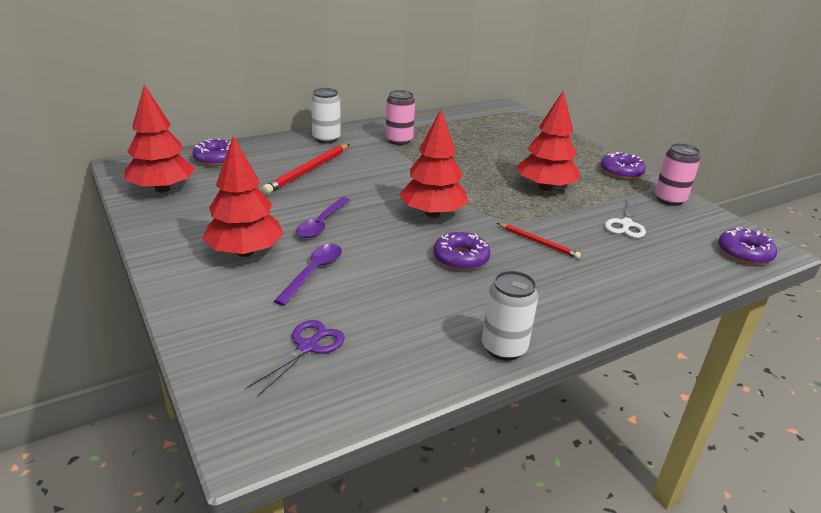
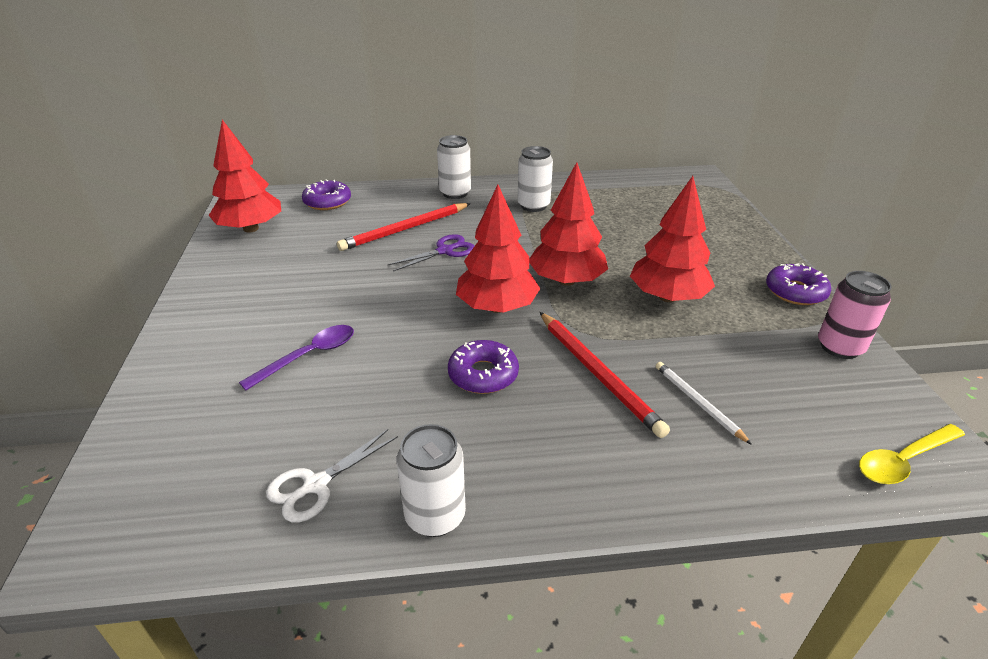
camera: 25 degrees right, 5 degrees up
red tree [202,136,284,257] -> red tree moved to [529,162,608,286]
purple scissors [246,320,345,396] -> purple scissors moved to [388,234,474,272]
purple spoon [296,197,350,238] -> none
pink can [385,90,415,145] -> white can [518,146,553,212]
red pencil [497,223,581,259] -> red pencil [540,312,670,438], size x1.69
white scissors [605,200,646,238] -> white scissors moved to [266,429,398,523]
purple donut [718,227,777,265] -> yellow spoon [859,424,965,484]
none -> white pencil [656,362,752,445]

